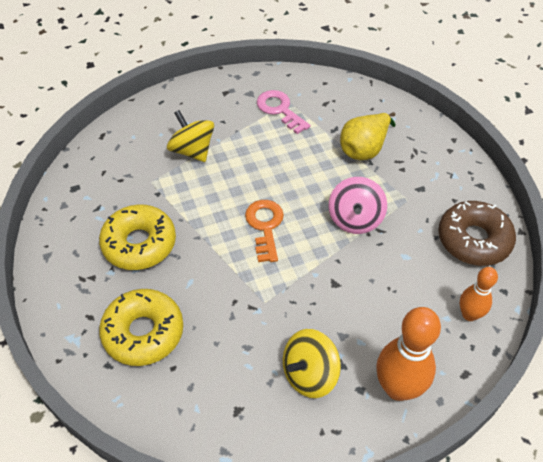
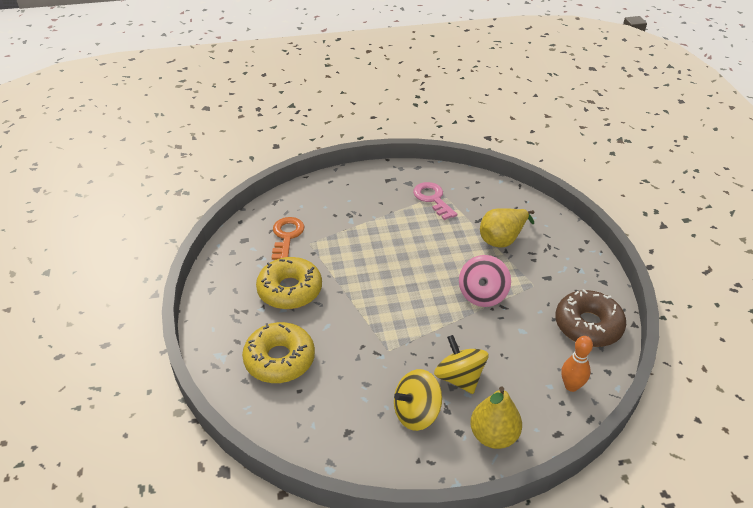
camera: 10 degrees right, 10 degrees down
yellow spinning top [167,110,214,162] -> yellow spinning top moved to [434,335,488,394]
orange key [245,200,284,262] -> orange key moved to [272,217,304,260]
orange bowling pin [376,307,441,401] -> yellow pear [470,387,522,449]

